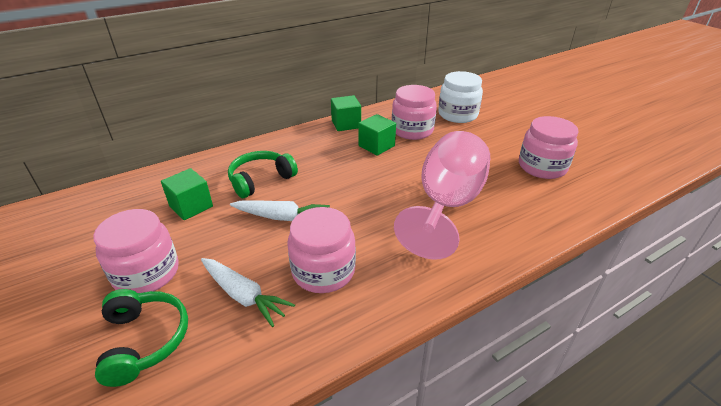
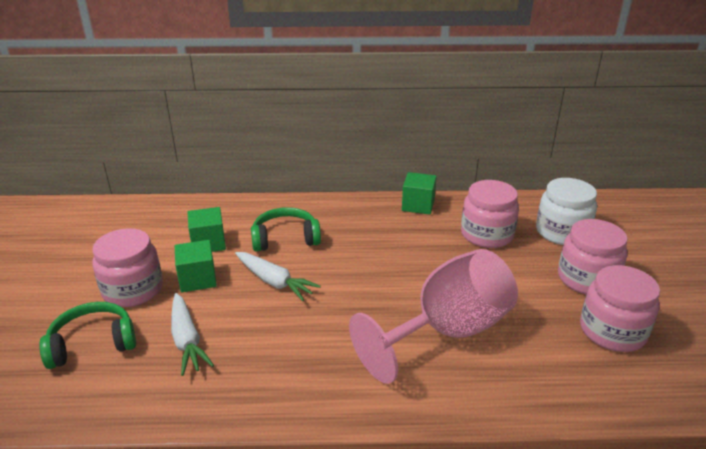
camera: 30 degrees right, 5 degrees down
green headphones [95,289,188,387] -> green headphones turned 120 degrees counterclockwise [39,302,136,369]
pink jar [288,207,356,293] -> pink jar moved to [558,219,628,295]
green cube [358,114,396,156] -> green cube moved to [175,240,217,292]

